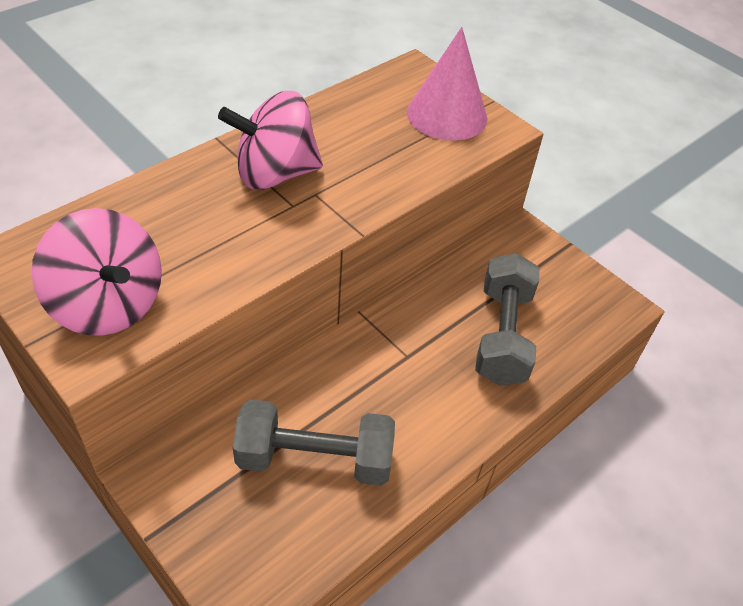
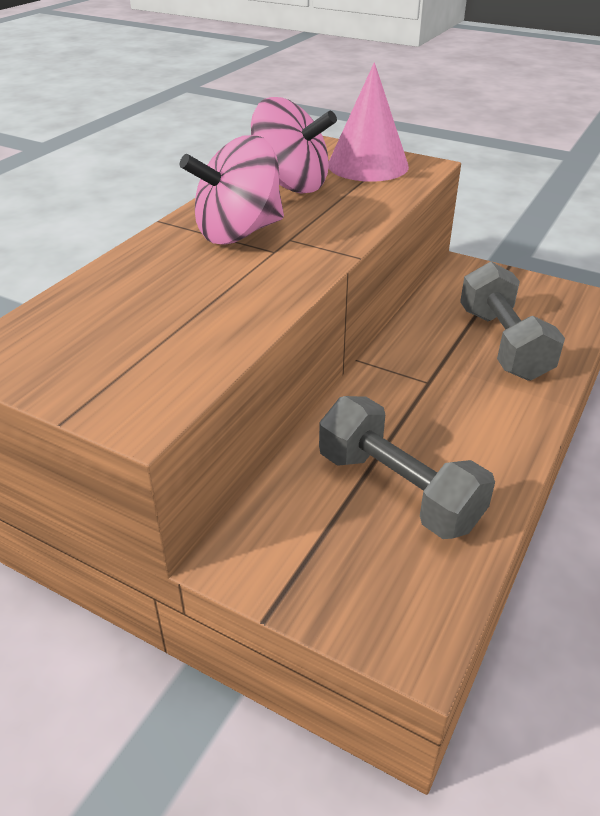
camera: 15 degrees left, 10 degrees down
pink spinning top [32,208,162,336] -> pink spinning top moved to [251,97,337,193]
grey dumbbell [233,399,395,486] -> grey dumbbell turned 60 degrees clockwise [319,396,495,539]

